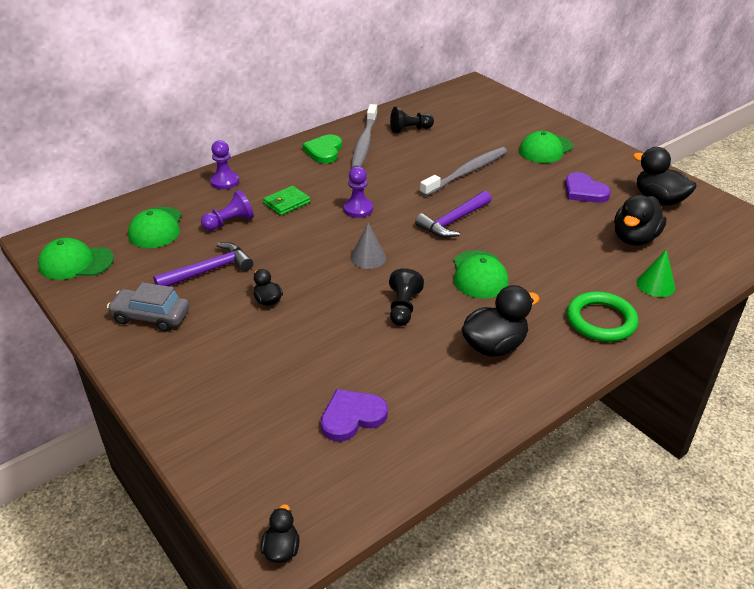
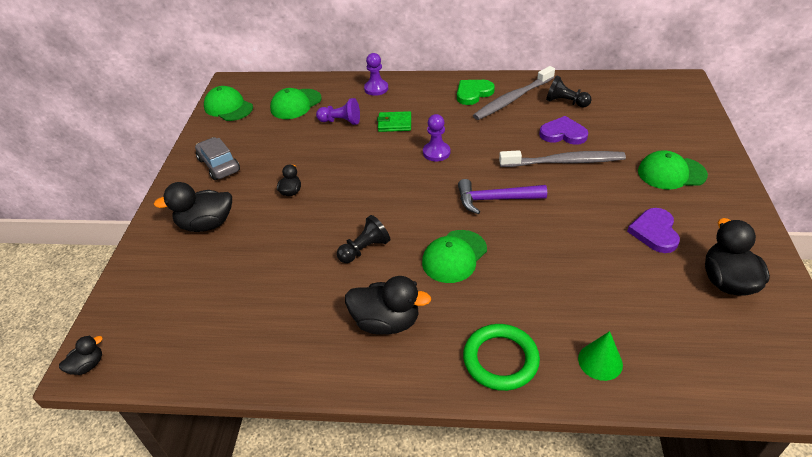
camera: 45 degrees right, 5 degrees up
purple hammer [153,242,253,286] -> none
purple heart [321,389,388,442] -> purple heart moved to [539,116,588,145]
grey cone [351,223,386,269] -> none
black duck [614,195,667,245] -> black duck moved to [154,182,232,232]

